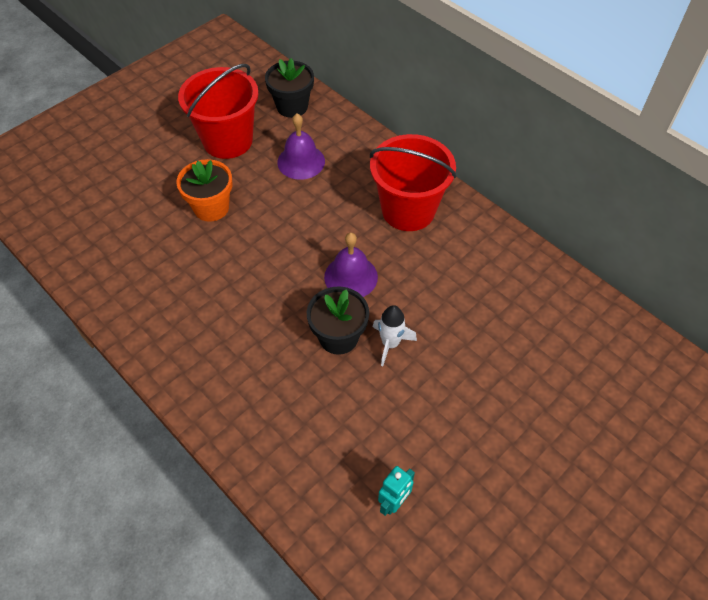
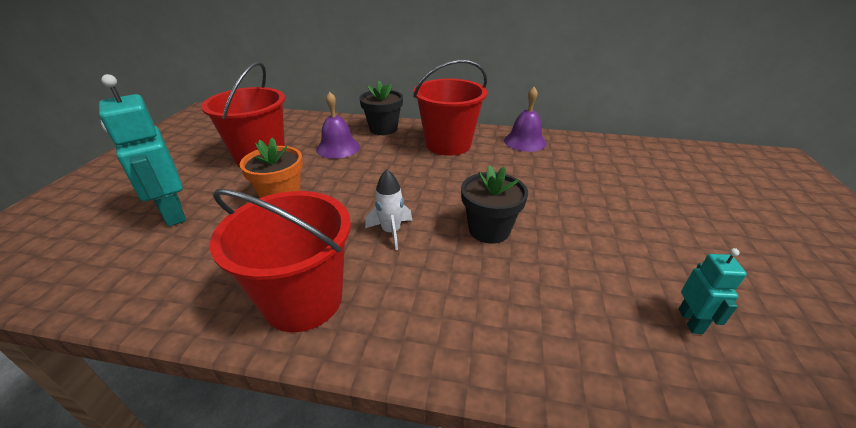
camera: 35 degrees left, 20 degrees down
black flower pot [265,58,314,118] -> black flower pot moved to [359,81,403,135]
purple bell [324,232,378,297] -> purple bell moved to [504,87,547,152]
white rocket [373,305,417,366] -> white rocket moved to [365,170,413,250]
none -> turquoise robot [99,74,186,227]
none -> red bucket [210,189,351,332]

